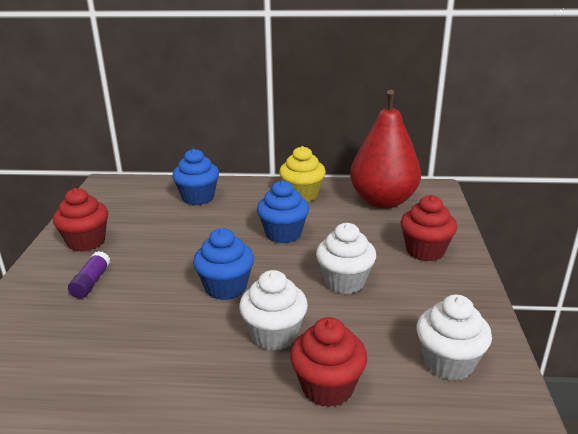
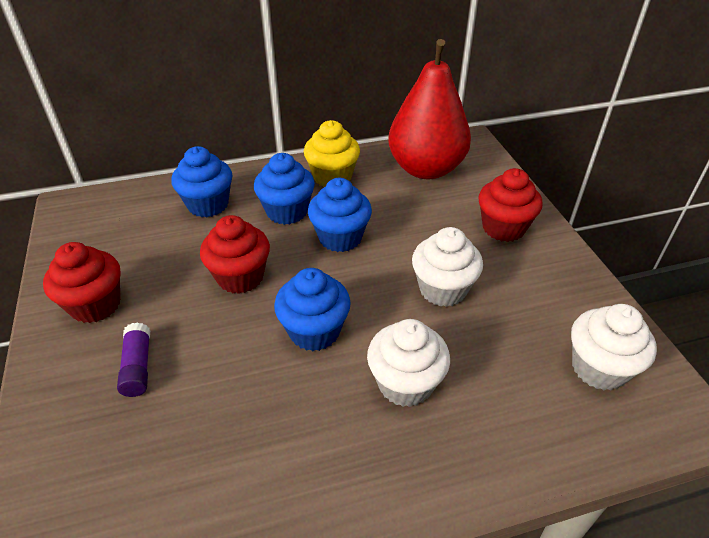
camera: 20 degrees left, 15 degrees up
red cupcake [290,317,367,407] -> red cupcake moved to [200,215,270,294]
none -> blue cupcake [254,153,315,225]

